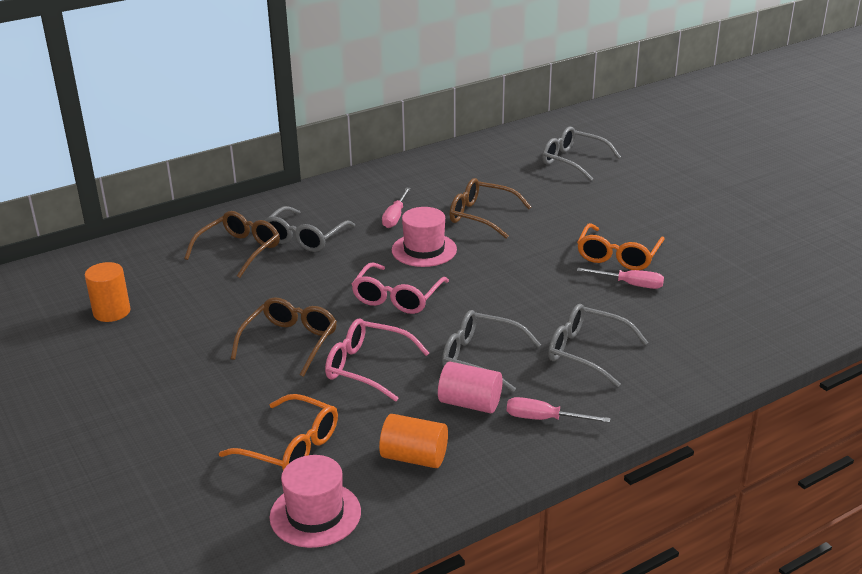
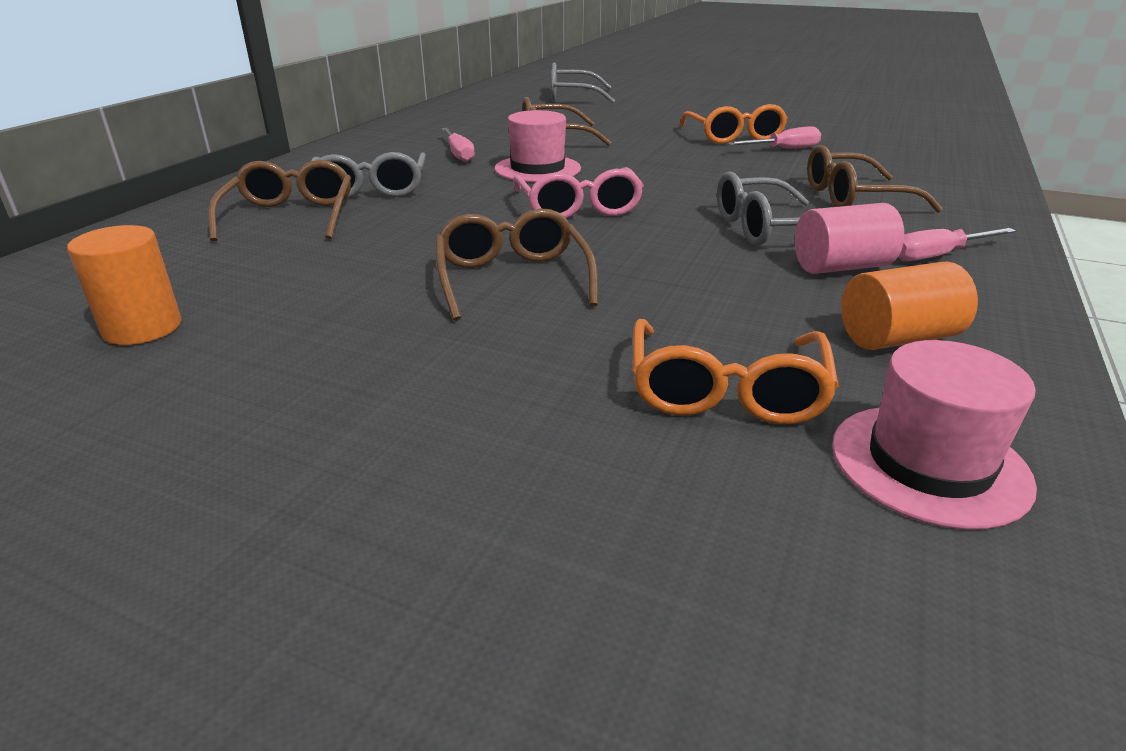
camera: 35 degrees left, 0 degrees up
orange glasses [219,394,338,470] -> orange glasses turned 105 degrees clockwise [632,319,839,424]
pink glasses [325,318,429,402] -> none
grey glasses [548,304,648,387] -> brown glasses [807,145,943,213]

